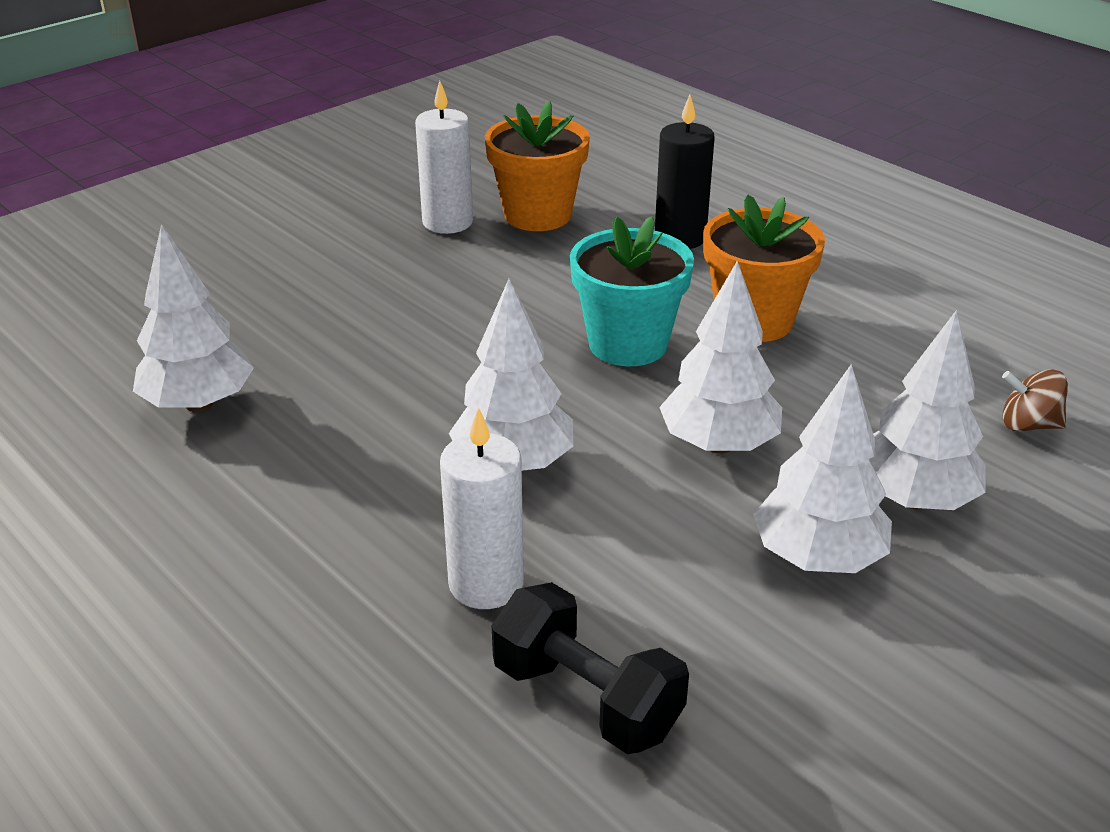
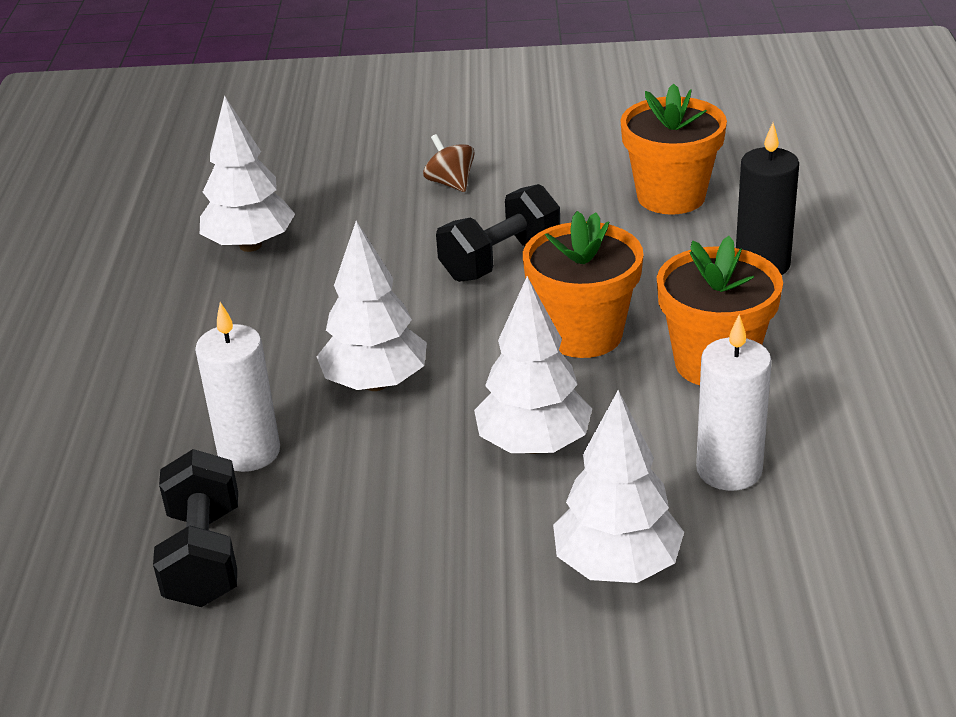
camera: 45 degrees right, 0 degrees up
white candle [415,81,473,234] -> white candle moved to [696,314,772,491]
turquoise flower pot [570,216,694,366] -> orange flower pot [523,211,643,358]
white tree [753,364,892,573] -> none
brown spinning top [1002,369,1068,432] -> brown spinning top moved to [423,134,475,192]
none -> black dumbbell [436,184,560,282]

